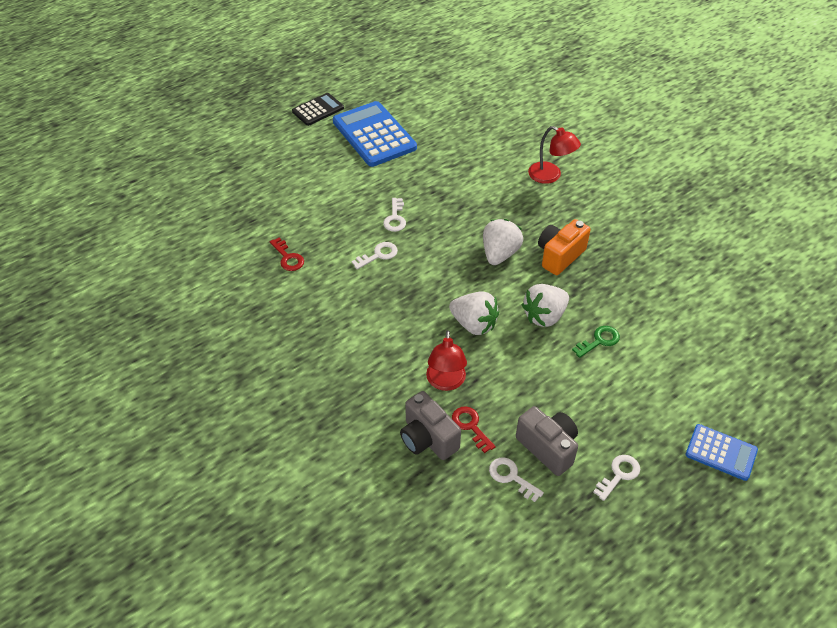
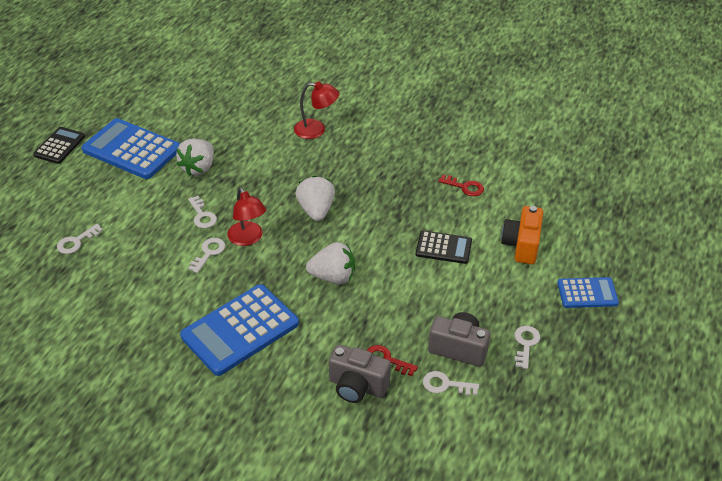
camera: 30 degrees left, 5 degrees down
red key [270,237,304,271] -> red key moved to [438,175,484,196]
red lamp [426,330,467,391] -> red lamp moved to [227,187,266,246]
white strawberry [522,284,569,327] -> white strawberry moved to [176,139,214,176]
orange camera [538,219,591,275] -> orange camera moved to [501,206,543,264]
green key [572,326,620,358] -> black calculator [416,230,472,264]
none -> white key [57,224,103,254]
none -> blue calculator [180,284,299,376]

